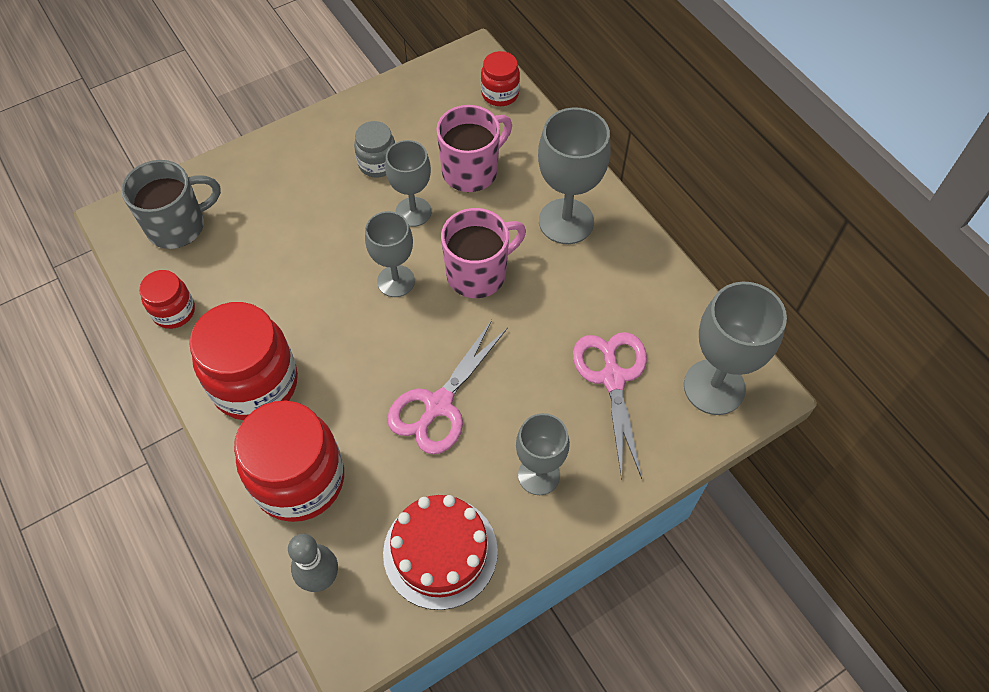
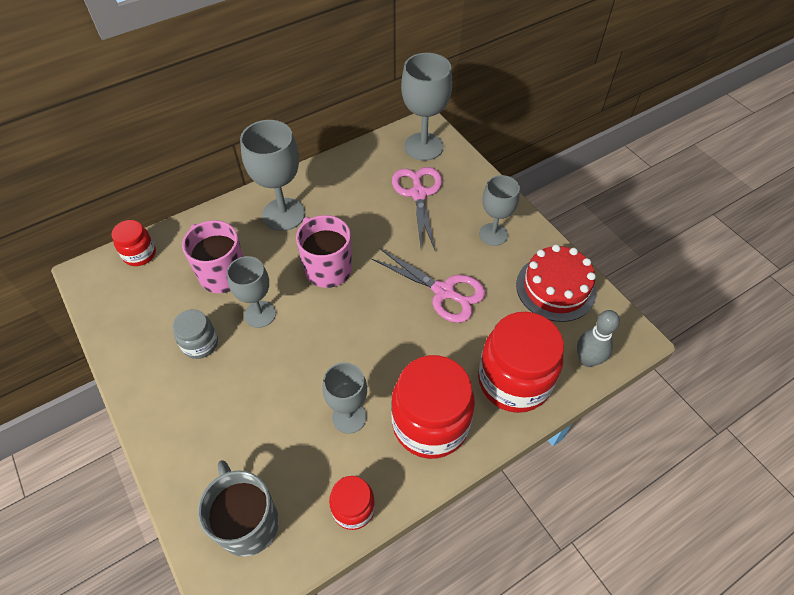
camera: 90 degrees left, 5 degrees down
grey goblet [365,211,415,297] -> grey goblet moved to [322,362,367,434]
pink scissors [573,332,647,480] -> pink scissors turned 90 degrees clockwise [392,167,442,250]

